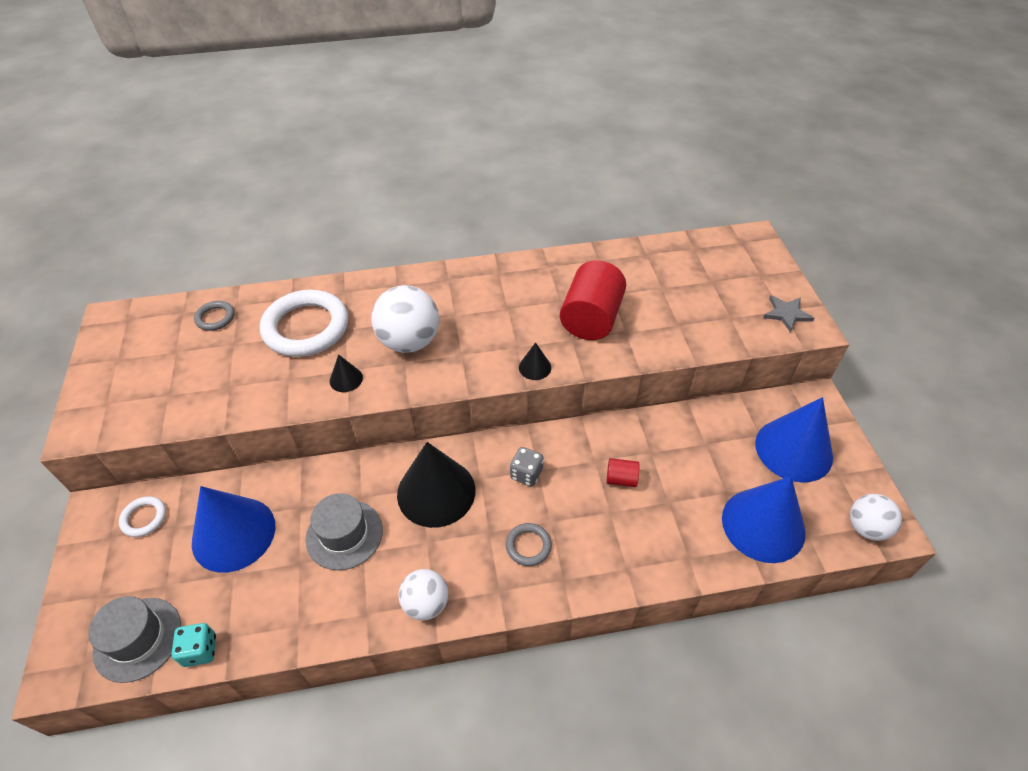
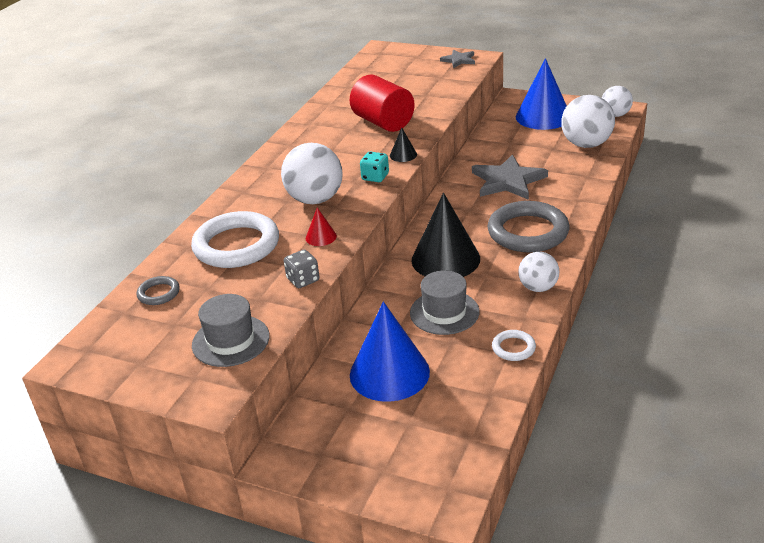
camera: 55 degrees left, 15 degrees down
grey hat [88,596,181,683] -> grey hat moved to [192,294,270,367]
white ring [119,496,166,537] -> white ring moved to [492,330,536,361]
turquoise dice [172,623,216,667] -> turquoise dice moved to [360,151,389,182]
black cone [330,354,363,392] -> red cone [306,208,337,246]
grey ring [506,523,552,566] -> grey ring [487,201,570,252], size x2.19
grey dice [510,447,544,486] -> grey dice moved to [284,250,320,288]
red cylinder [607,458,640,487] -> grey star [472,154,548,200]
blue cone [722,476,806,563] -> white ball [561,95,615,148]

